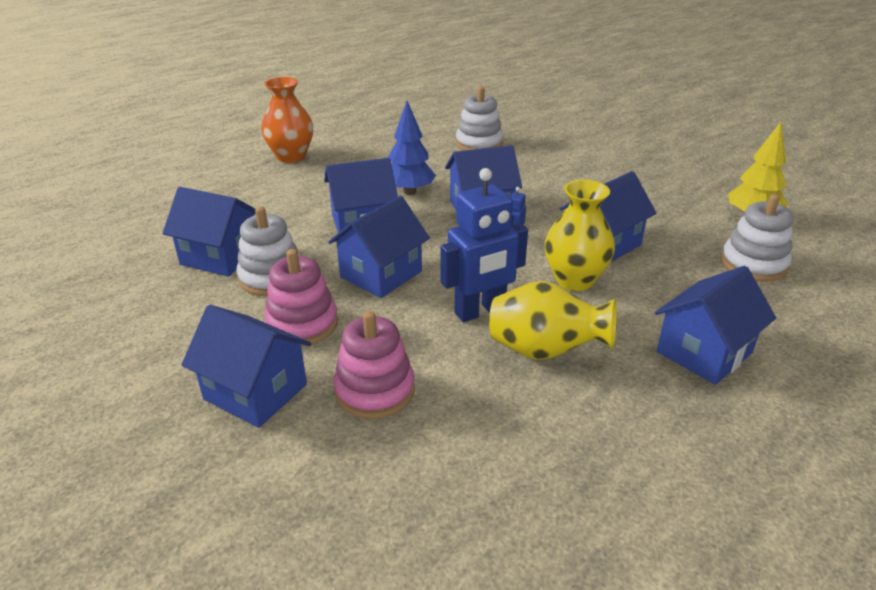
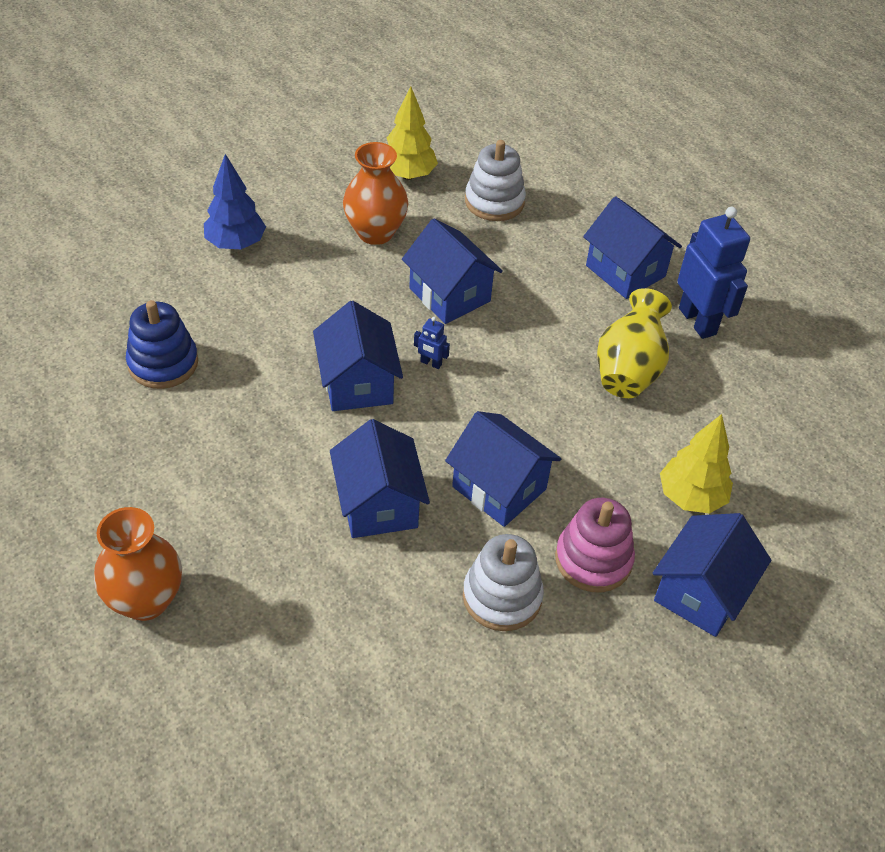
camera: 90 degrees left, 15 degrees up
blue house [162,187,256,277] -> none
pink stacking toy [333,311,415,419] -> yellow tree [660,414,733,514]
blue tree [388,101,436,195] -> blue tree moved to [204,154,266,249]
blue robot [441,168,528,322] -> blue robot moved to [677,207,750,339]
white stacking toy [456,87,503,151] -> blue stacking toy [126,300,198,389]
yellow vase [545,180,615,291] -> none
none -> orange vase [343,142,409,245]

